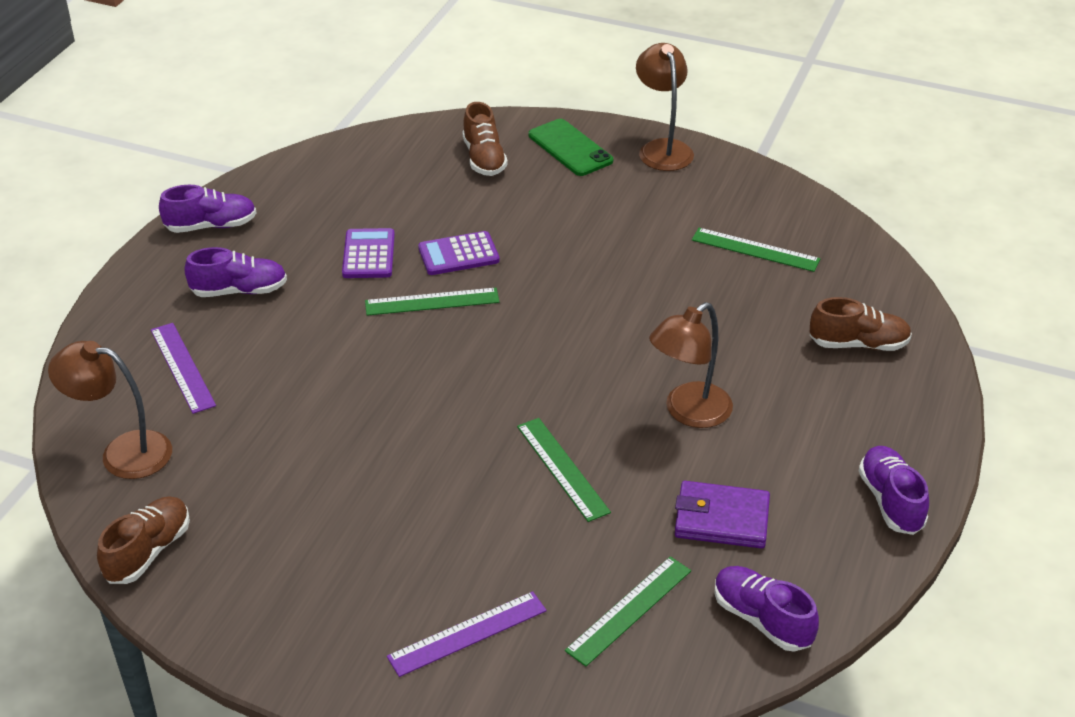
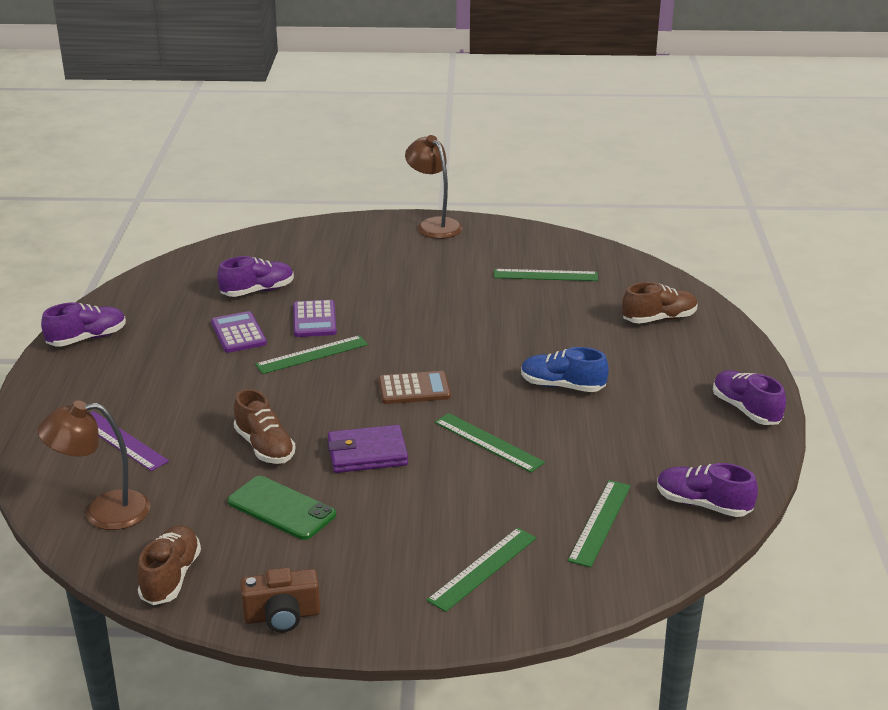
camera: 20 degrees left, 10 degrees down
purple shoe [184,247,287,297] -> purple shoe moved to [217,256,294,297]
purple ruler [387,591,547,677] -> green ruler [427,528,536,612]
purple calculator [418,231,500,275] -> purple calculator turned 60 degrees counterclockwise [293,300,337,337]
brown shoe [463,102,508,176] -> brown shoe moved to [234,389,296,464]
green phone [529,119,613,176] -> green phone moved to [227,476,336,540]
brown lamp [649,302,733,428] -> blue shoe [521,347,609,392]
purple wallet [675,481,770,549] -> purple wallet moved to [327,425,408,473]
none -> brown camera [240,567,320,632]
none -> brown calculator [378,371,451,404]

